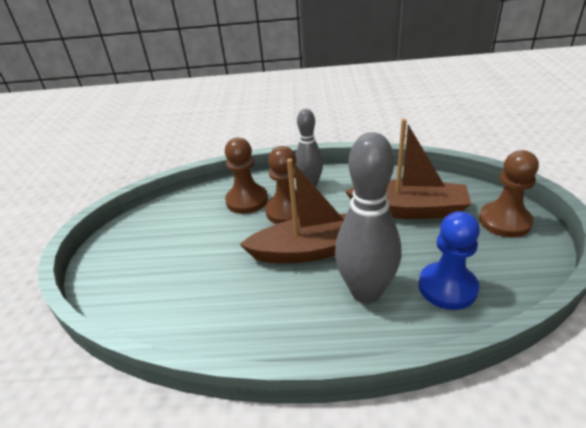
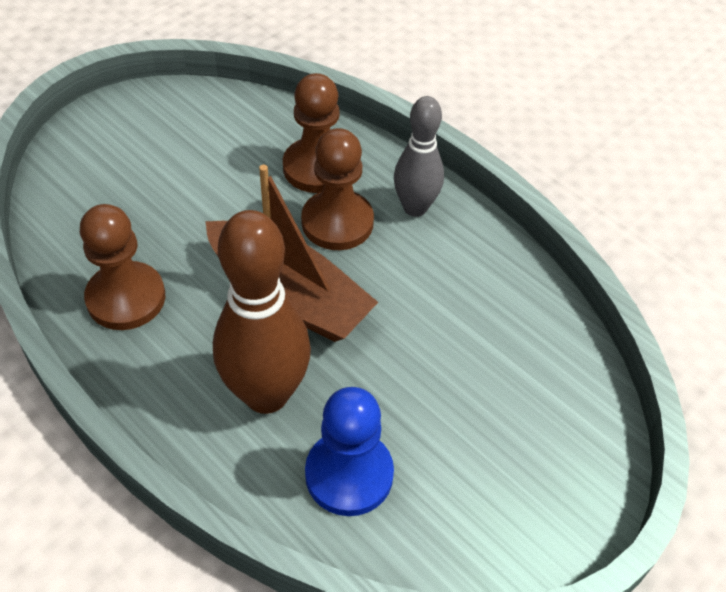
camera: 40 degrees right, 15 degrees up
grey bowling pin [335,132,401,303] -> brown bowling pin [213,210,311,414]
brown boat [345,119,471,219] -> none
brown pawn [479,150,539,238] -> brown pawn moved to [80,204,165,330]

